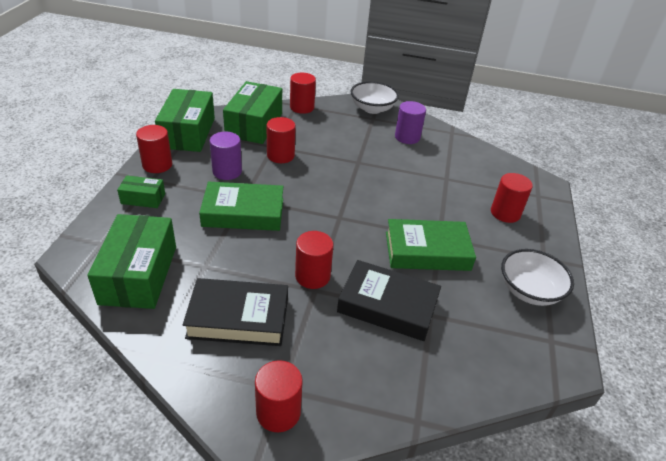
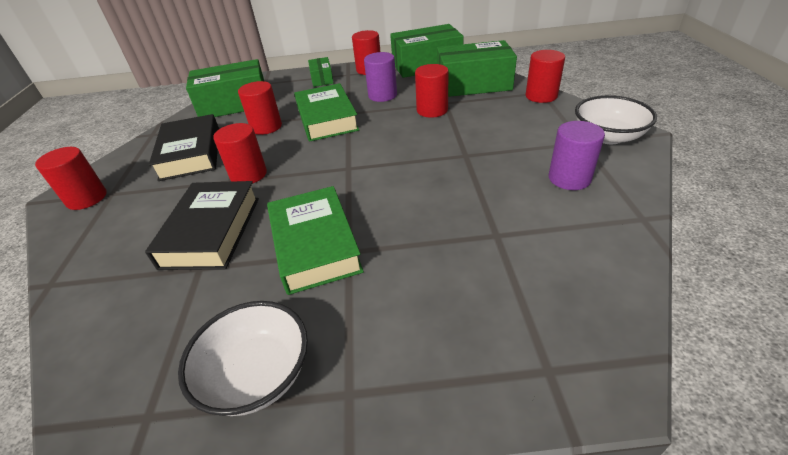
camera: 80 degrees right, 0 degrees up
red cylinder [491,173,533,223] -> red cylinder moved to [238,81,282,135]

